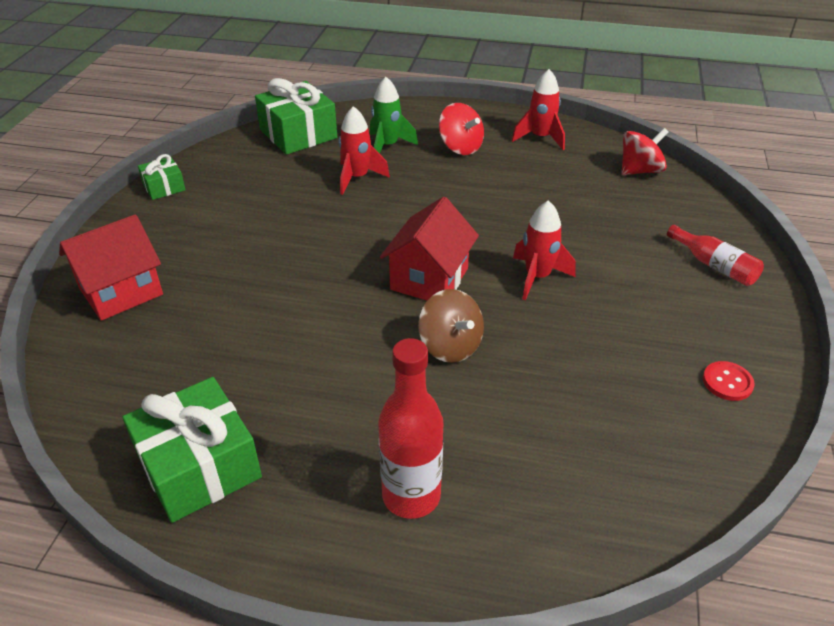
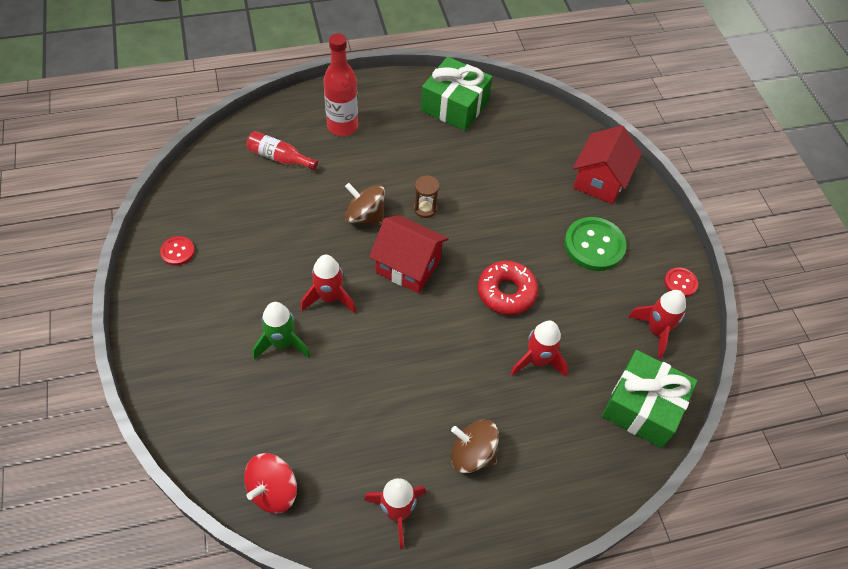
camera: 150 degrees right, 15 degrees up
green gift [138,154,186,200] -> red button [664,267,698,297]
green rocket [370,77,418,154] -> green rocket moved to [253,302,311,359]
red house [380,197,479,300] -> red house turned 60 degrees counterclockwise [369,215,448,293]
red spinning top [439,103,484,155] -> brown spinning top [451,420,499,473]
red bottle [667,225,764,286] -> red bottle moved to [247,131,318,170]
none -> brown hourglass [414,175,440,218]
none -> red donut [478,261,538,315]
none -> green button [564,217,627,271]
none -> red rocket [628,290,686,359]

